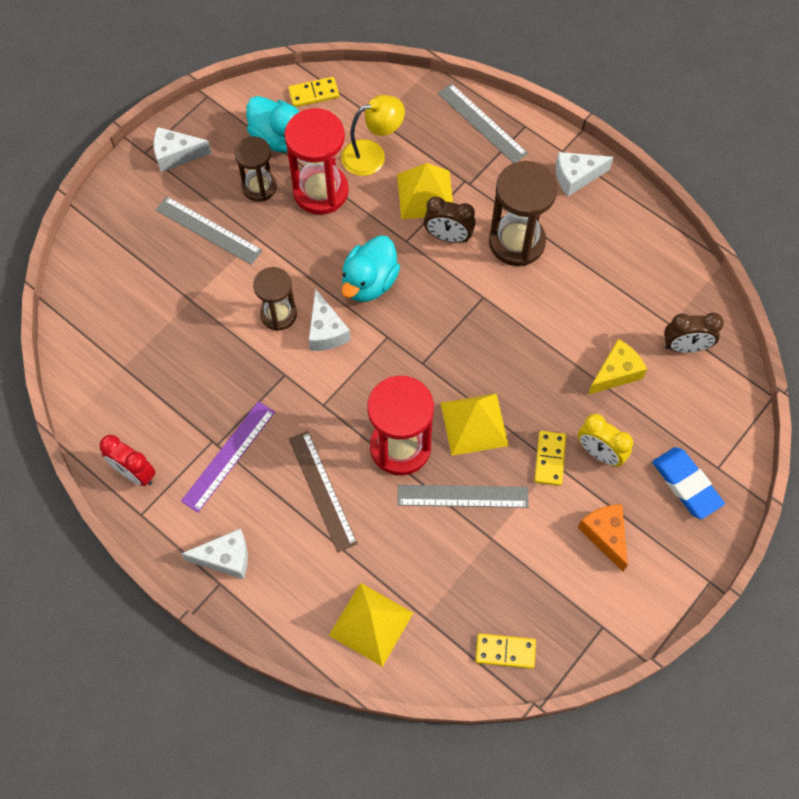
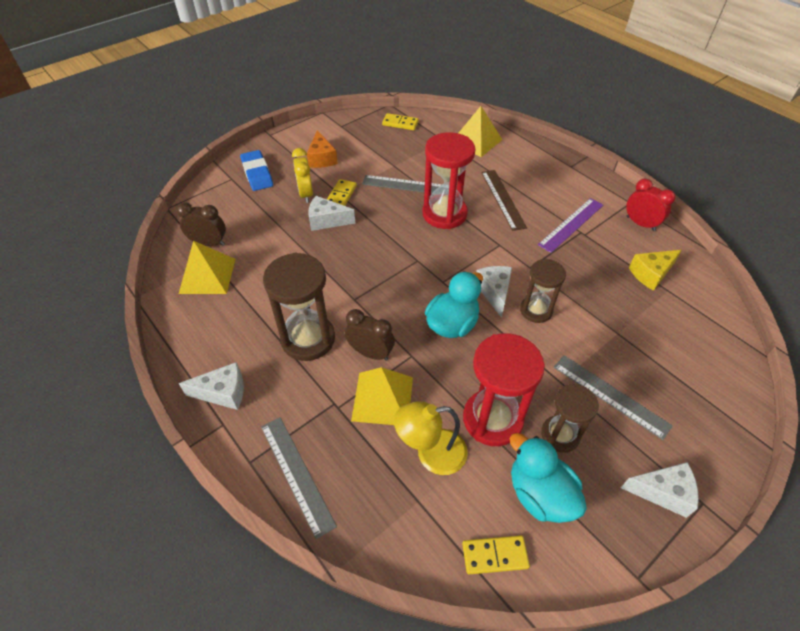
camera: 170 degrees left, 15 degrees down
white cheese [181,528,248,579] -> white cheese moved to [308,196,355,231]
yellow pyramid [441,393,509,456] -> yellow pyramid moved to [179,241,235,294]
yellow clock [578,414,633,467] -> yellow clock turned 150 degrees counterclockwise [292,148,313,203]
yellow cheese [588,339,647,395] -> yellow cheese moved to [629,250,682,291]

